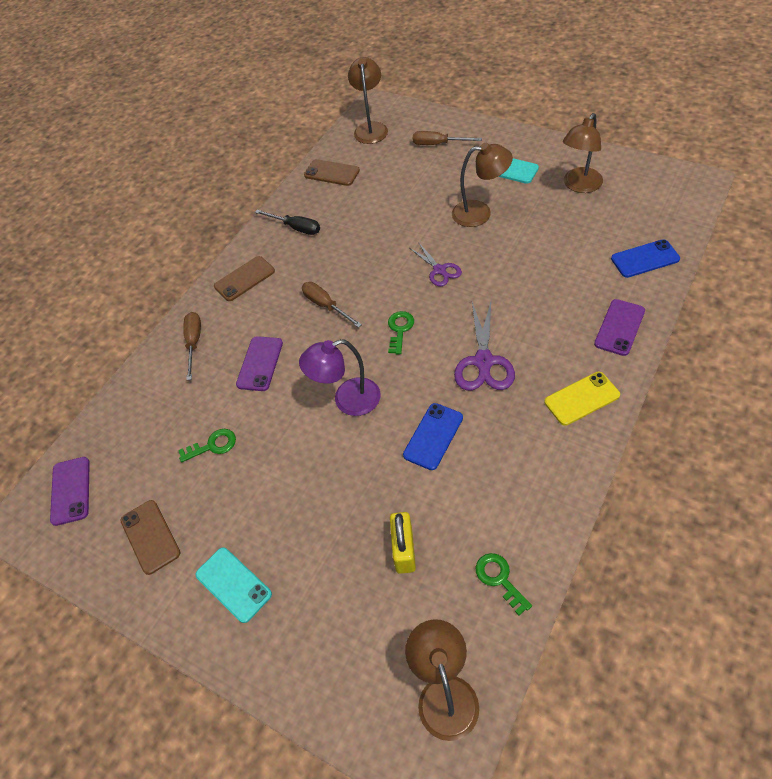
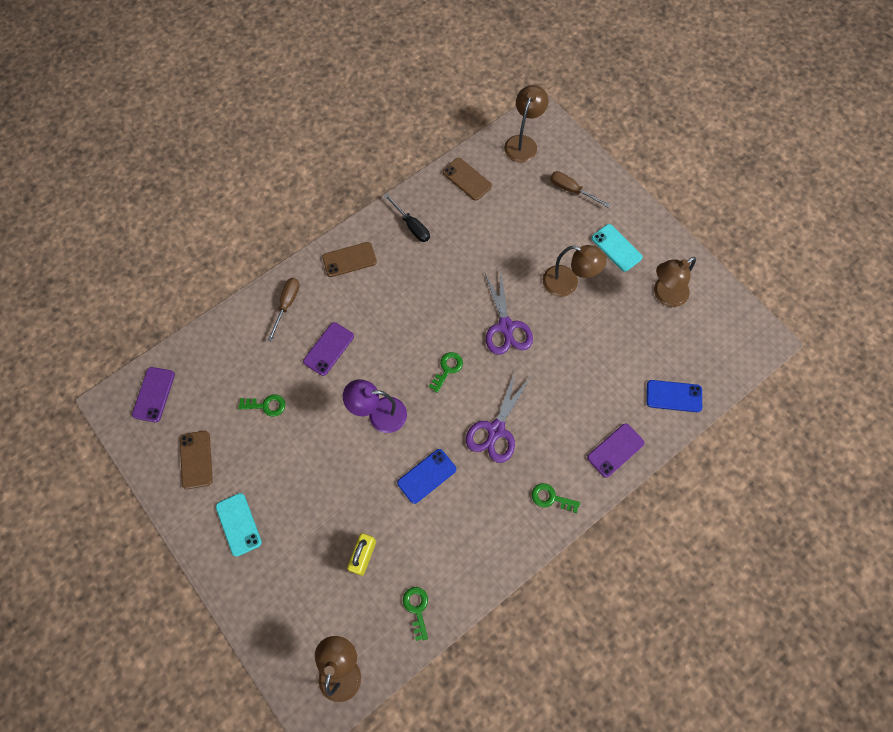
camera: 15 degrees right, 15 degrees up
brown screwdriver [302,282,362,328] -> none
purple scissors [410,242,462,286] -> purple scissors [485,269,533,355], size x1.60
yellow phone [544,372,620,426] -> green key [532,483,580,513]

